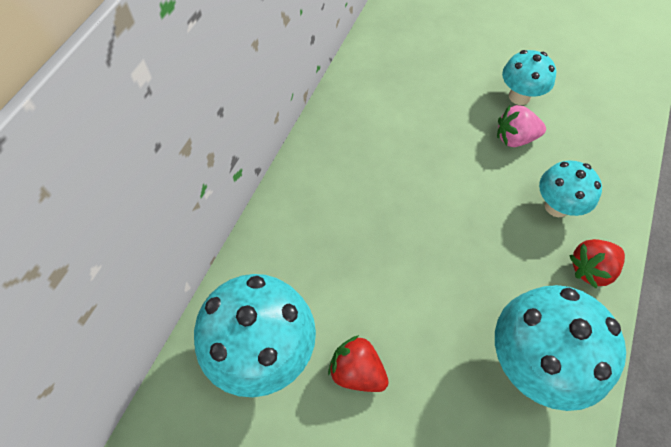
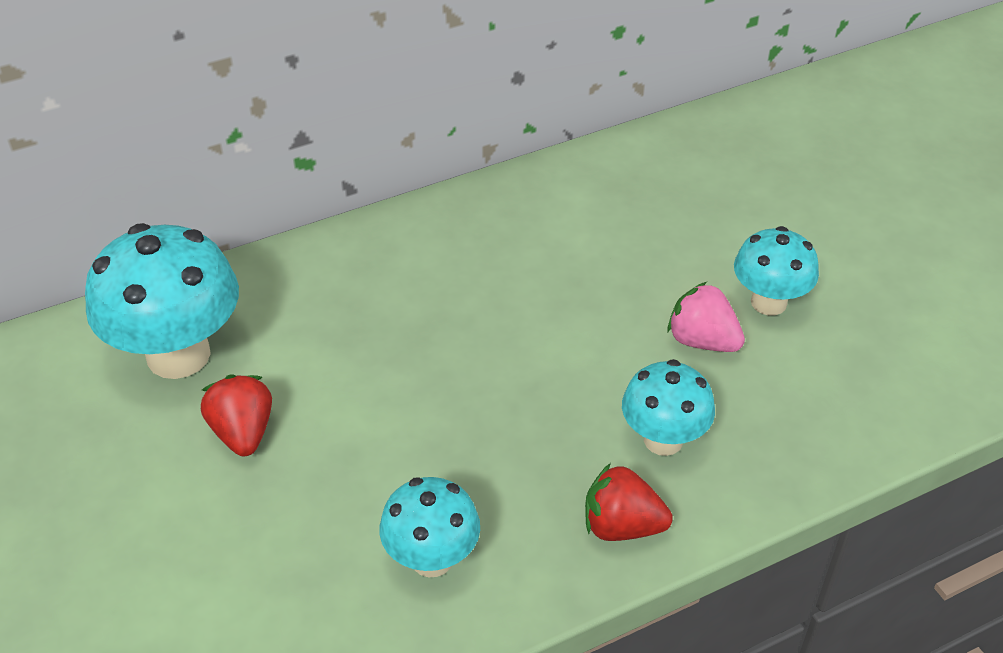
camera: 40 degrees right, 15 degrees down
turquoise mushroom [495,285,626,411] -> turquoise mushroom [379,477,480,577], size x0.59

